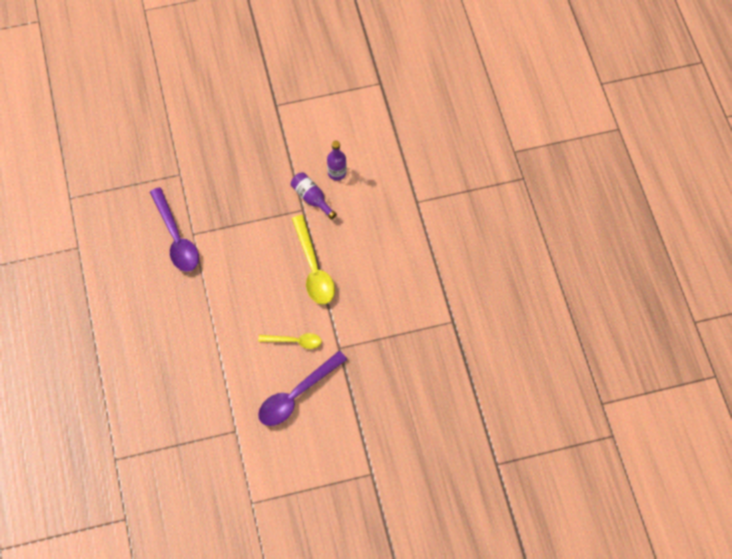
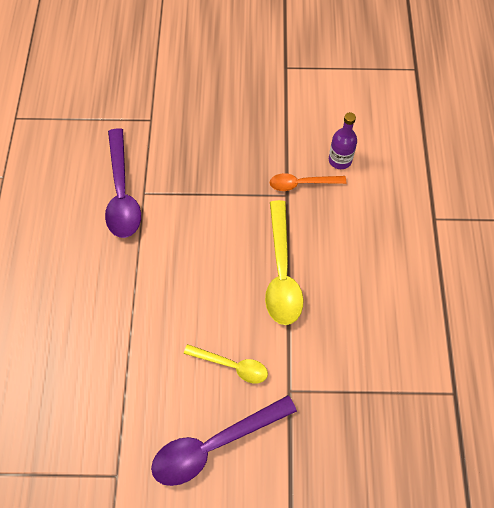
camera: 15 degrees right, 0 degrees up
purple bottle [291,172,337,220] -> orange spoon [270,173,346,191]

